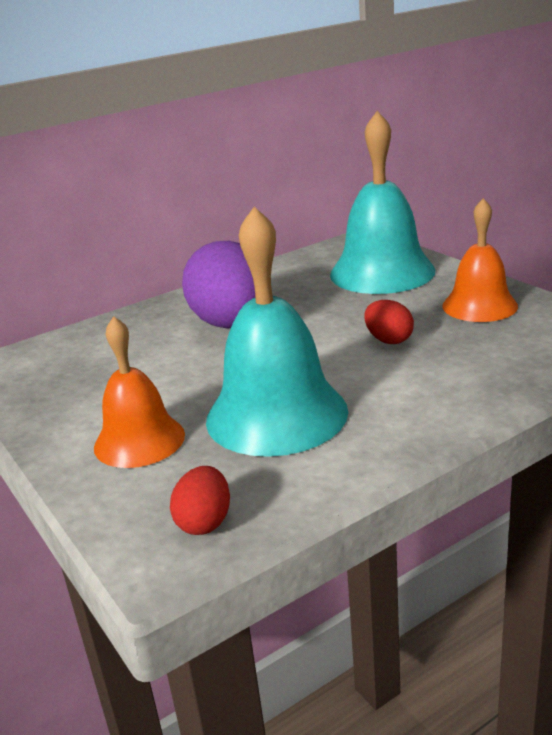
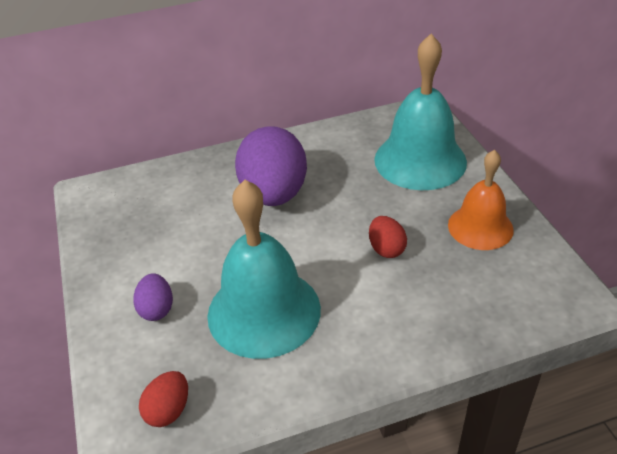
camera: 15 degrees right, 15 degrees up
orange bell [94,316,185,468] -> purple egg [133,273,173,321]

